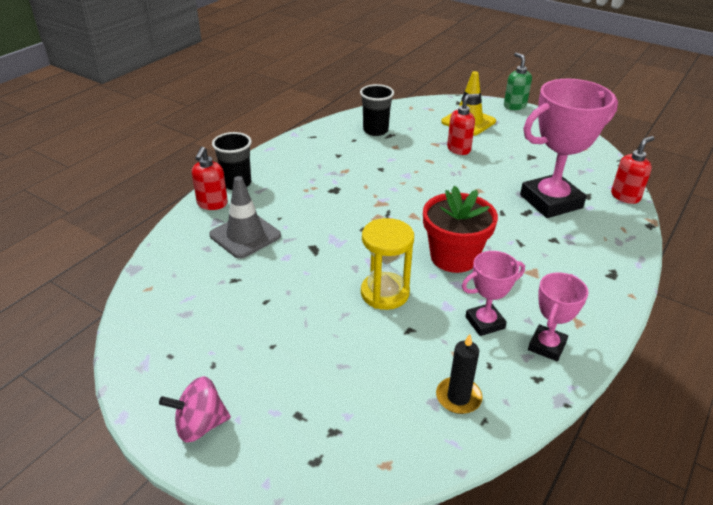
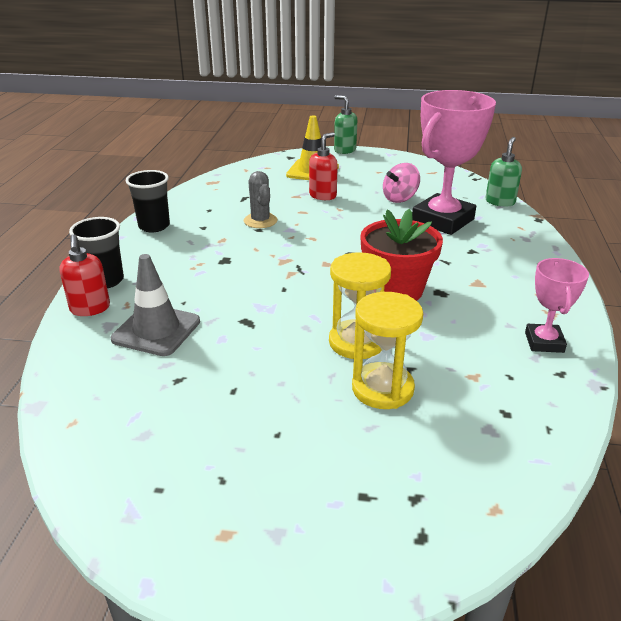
camera: 25 degrees left, 5 degrees down
pink spinning top [159,376,231,443] -> pink spinning top moved to [383,163,420,203]
black cup [360,84,394,136] -> black cup moved to [126,170,170,232]
black candle [436,334,483,414] -> none
pink trophy [462,251,525,336] -> none
red soap dispenser [611,136,655,204] -> green soap dispenser [486,137,522,207]
none -> grey cactus [244,171,278,228]
none -> yellow hourglass [352,292,423,409]

